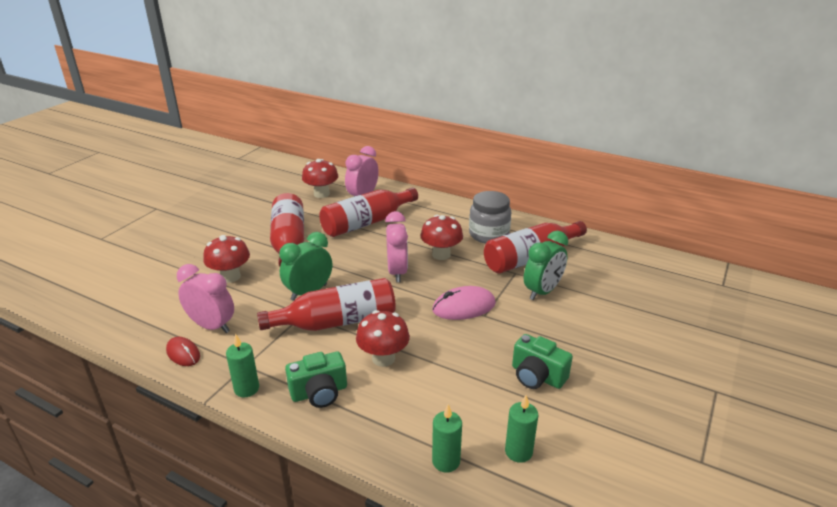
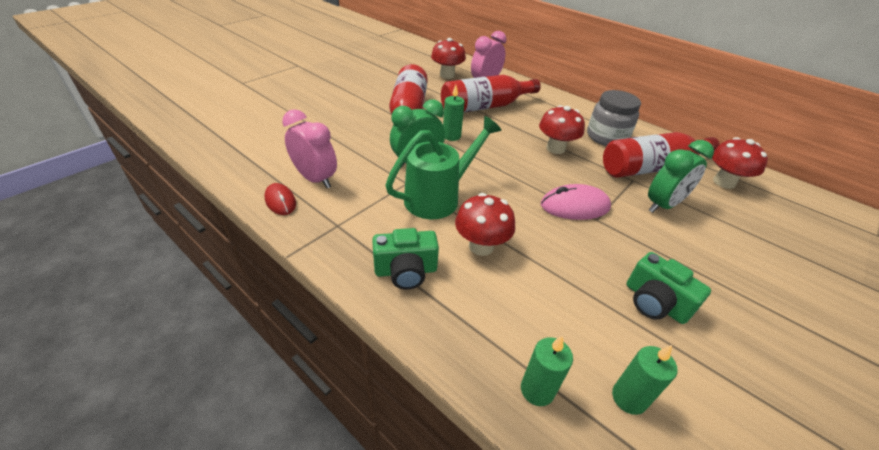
camera: 10 degrees right, 10 degrees up
red mushroom [203,235,250,283] -> red mushroom moved to [712,137,768,189]
green candle [226,333,259,397] -> green candle moved to [443,85,465,141]
red bottle [257,278,396,331] -> green watering can [385,116,502,219]
pink clock [385,211,408,282] -> none

